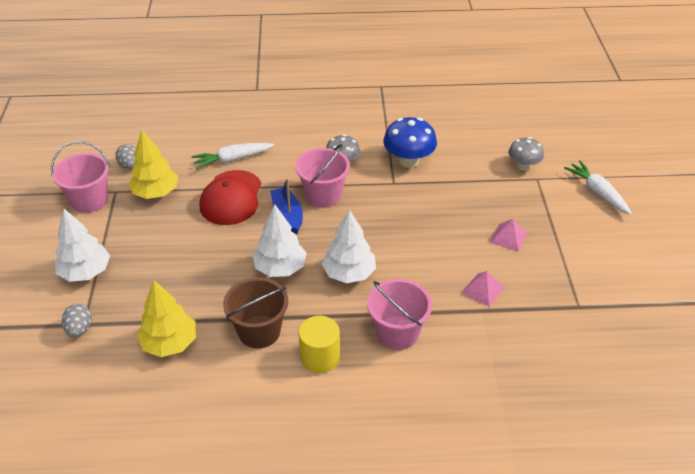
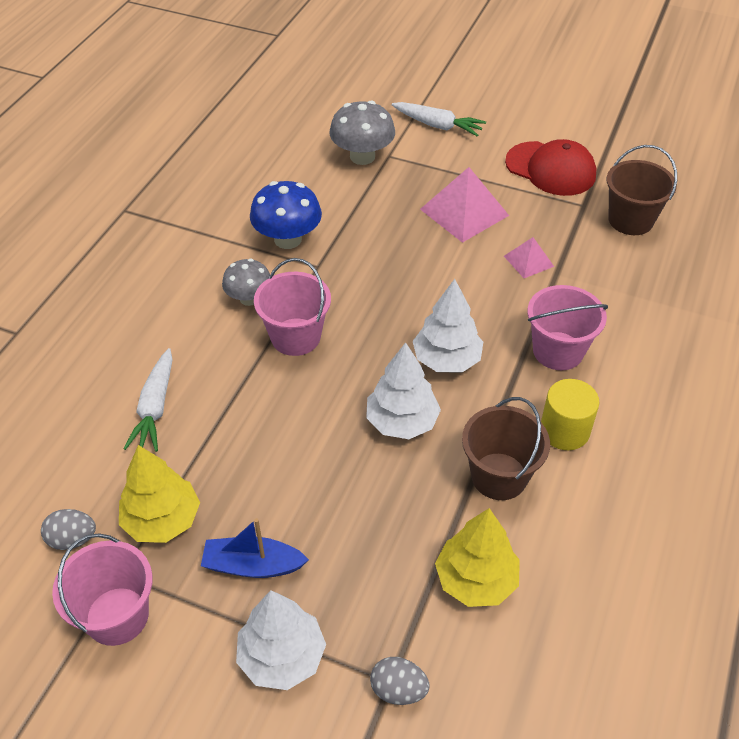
camera: 65 degrees left, 5 degrees up
red cap [199,170,261,225] -> red cap moved to [505,139,596,196]
blue boat [270,178,303,234] -> blue boat moved to [201,518,309,578]
pink pyramid [490,219,527,252] -> pink pyramid [420,167,509,243], size x1.83
grey mushroom [508,137,544,171] -> grey mushroom [330,101,395,165], size x1.52
white carrot [564,160,632,215] -> white carrot turned 150 degrees counterclockwise [392,102,486,137]
none -> brown bucket [607,145,677,235]

